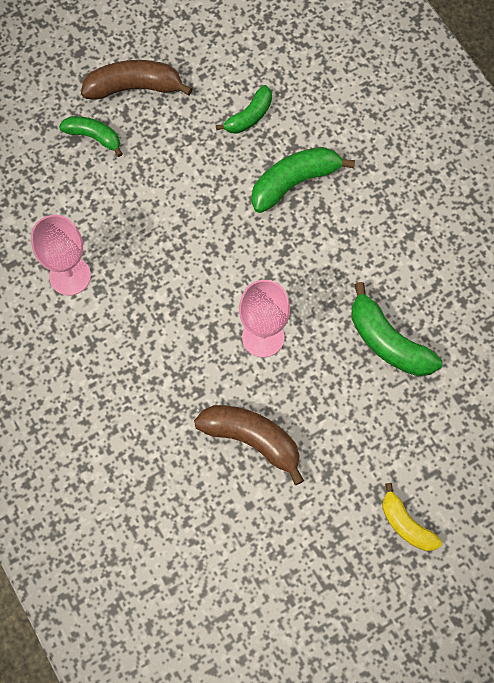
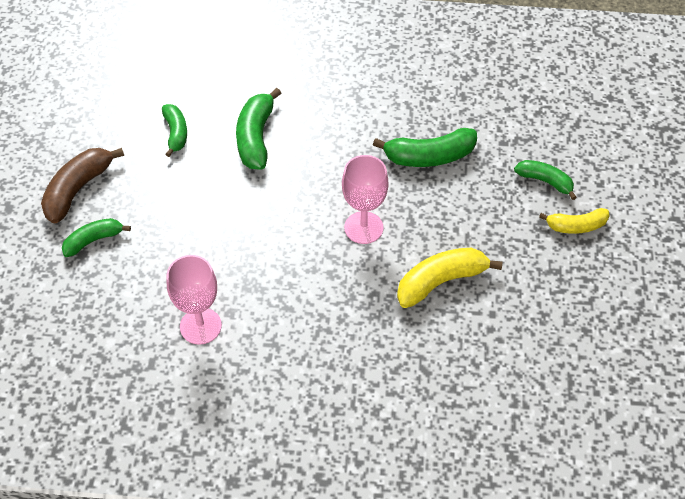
camera: 55 degrees left, 15 degrees down
brown banana [194,405,304,485] -> yellow banana [397,248,503,308]
none -> green banana [514,160,577,200]

